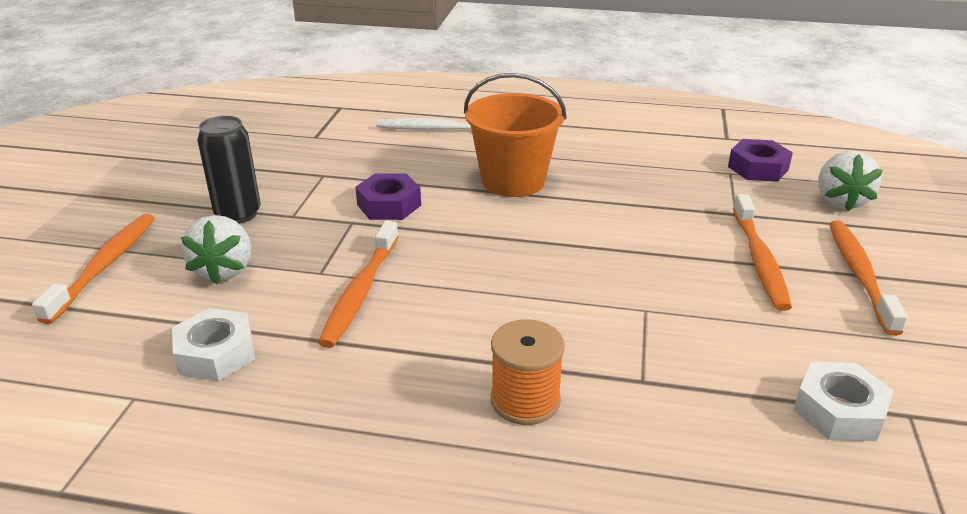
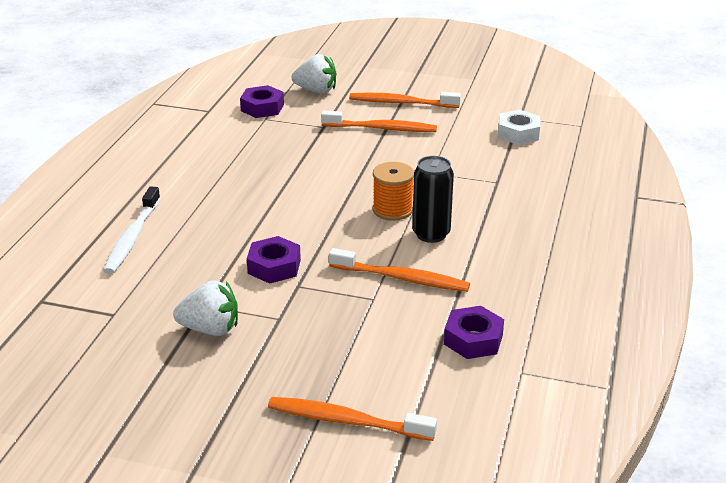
camera: 85 degrees left, 0 degrees up
white nut [172,308,255,381] -> purple nut [444,306,504,359]
white strawberry [181,215,251,284] -> white strawberry moved to [173,280,238,336]
black can [197,116,261,224] -> black can moved to [412,156,454,243]
orange bucket [464,73,567,197] -> none
orange spool [491,319,565,425] -> orange spool moved to [373,162,414,221]

